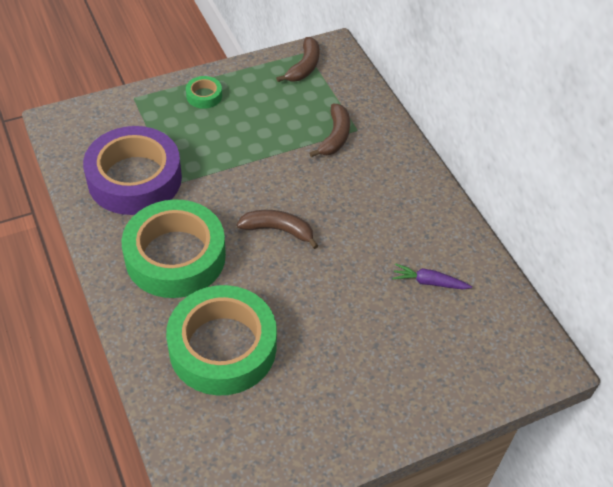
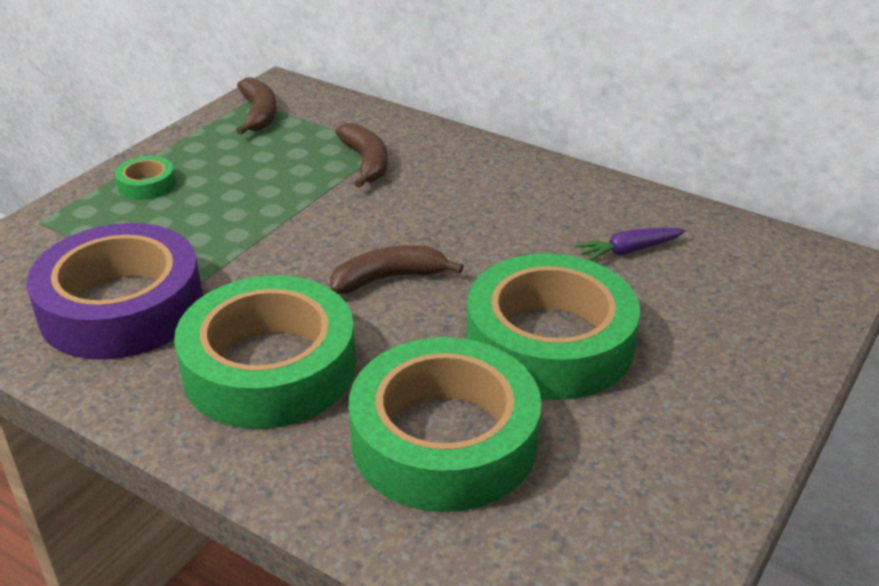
camera: 30 degrees left, 15 degrees down
none -> green tape [467,253,640,400]

